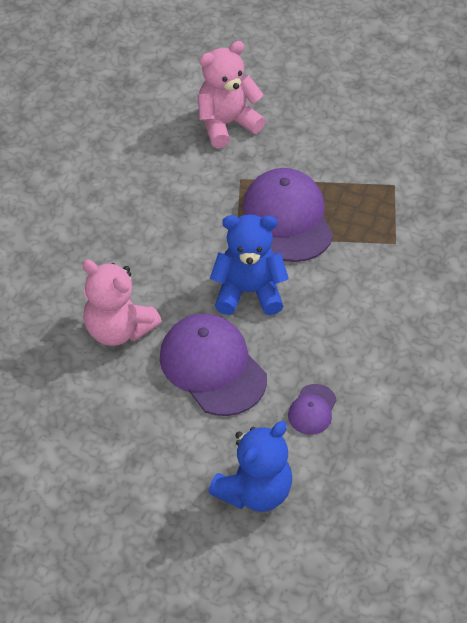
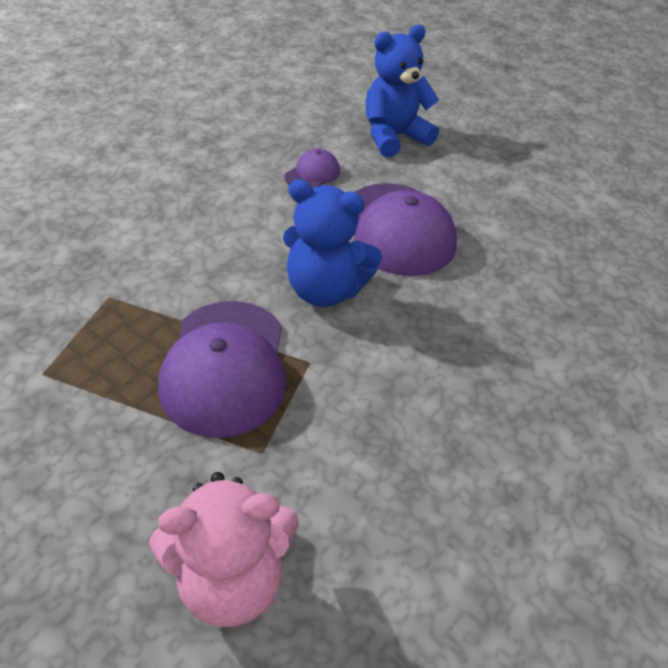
camera: 165 degrees left, 5 degrees down
pink teddy bear [82,260,162,346] -> none

